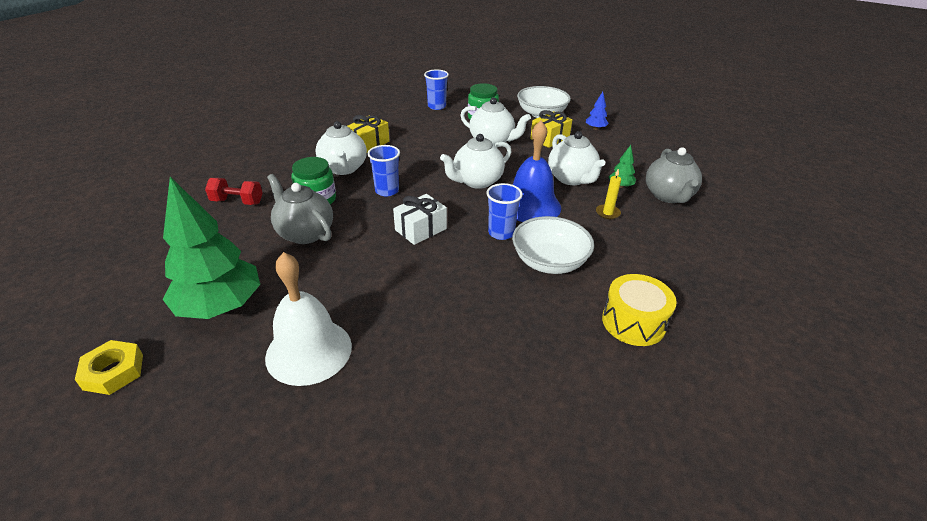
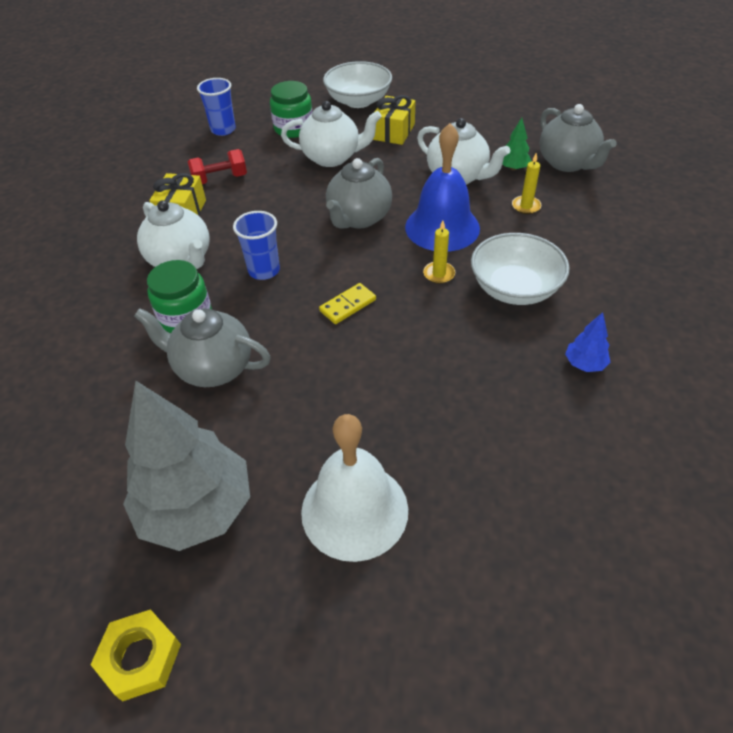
camera: 25 degrees left, 10 degrees up
green tree [162,177,260,319] -> grey tree [123,381,250,551]
red dumbbell [205,178,263,205] -> red dumbbell moved to [188,149,247,184]
white gift [393,194,447,245] -> yellow domino [319,283,376,324]
white teapot [440,134,512,189] -> grey teapot [326,158,392,229]
blue cup [486,183,523,240] -> yellow candle [423,221,455,284]
blue tree [586,92,609,130] -> blue tree moved to [565,312,610,372]
yellow drum [602,274,677,346] -> none

